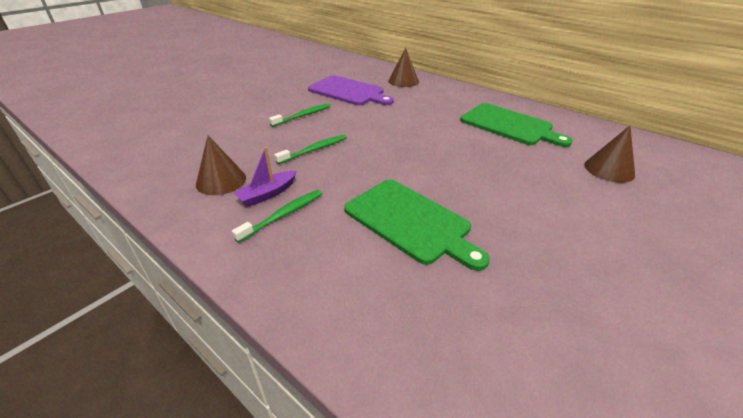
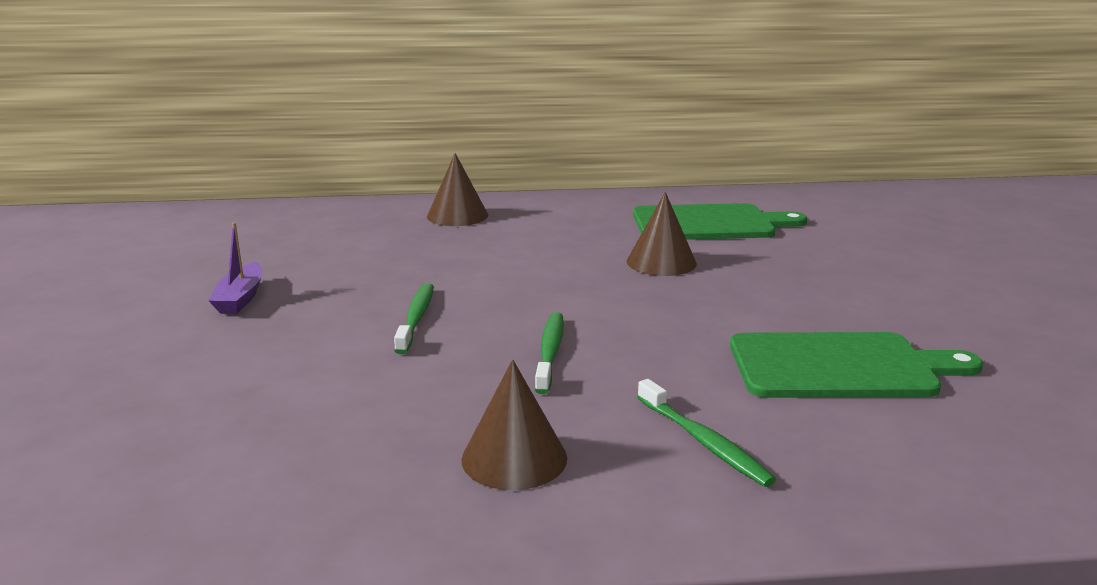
camera: 45 degrees left, 15 degrees down
green toothbrush [232,190,322,243] -> green toothbrush turned 150 degrees clockwise [637,379,776,487]
purple boat [234,147,297,207] -> purple boat moved to [209,222,262,314]
purple cutting board [308,75,394,105] -> none
brown cone [584,126,635,183] -> brown cone moved to [627,192,697,276]

